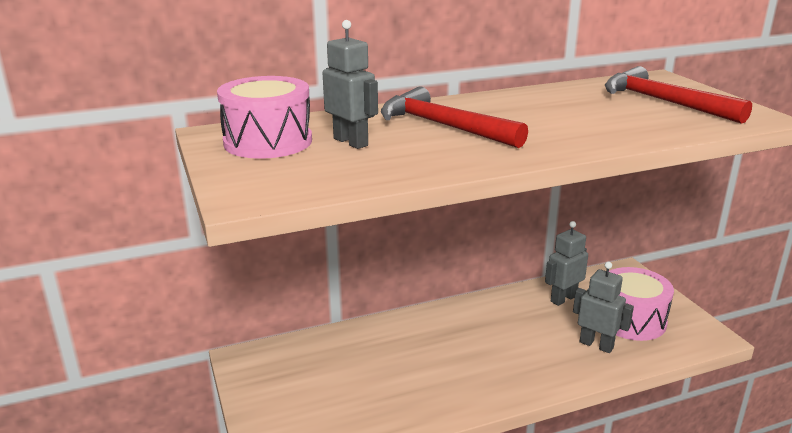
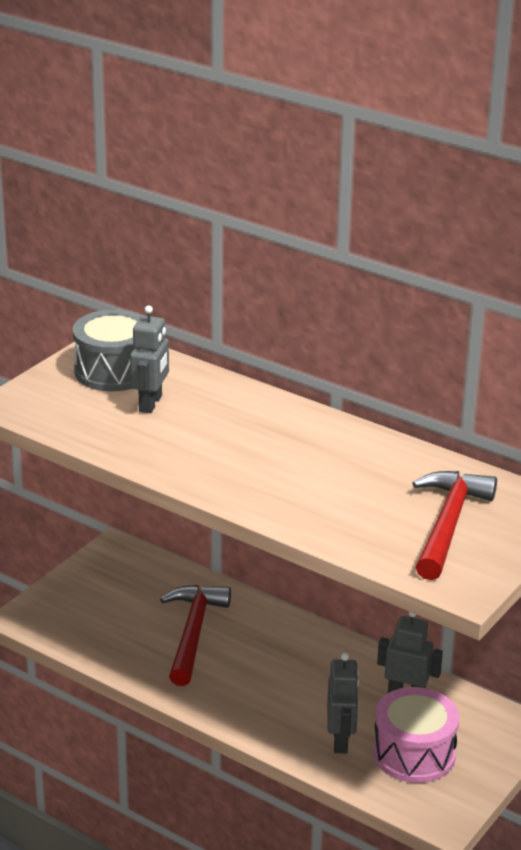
camera: 55 degrees right, 5 degrees up
pink drum [217,76,312,159] -> grey drum [73,309,143,391]
red hammer [381,86,528,148] -> red hammer moved to [160,585,231,686]

